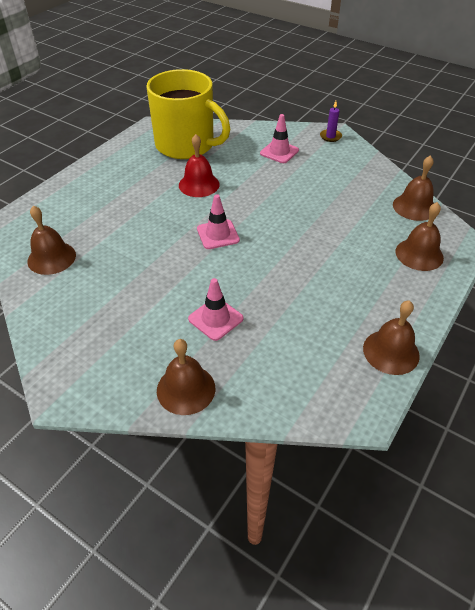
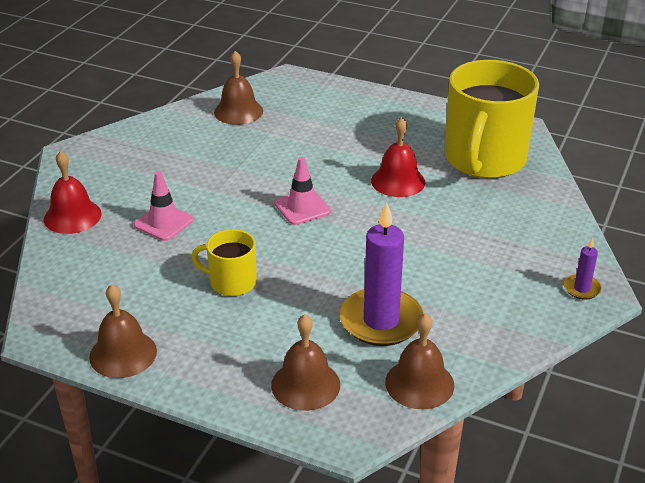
camera: 80 degrees right, 10 degrees down
brown bell [157,339,215,415] -> red bell [44,151,102,234]
pink traffic cone [260,114,299,163] -> none
none -> yellow mug [191,229,257,296]
none -> purple candle [339,203,424,346]

